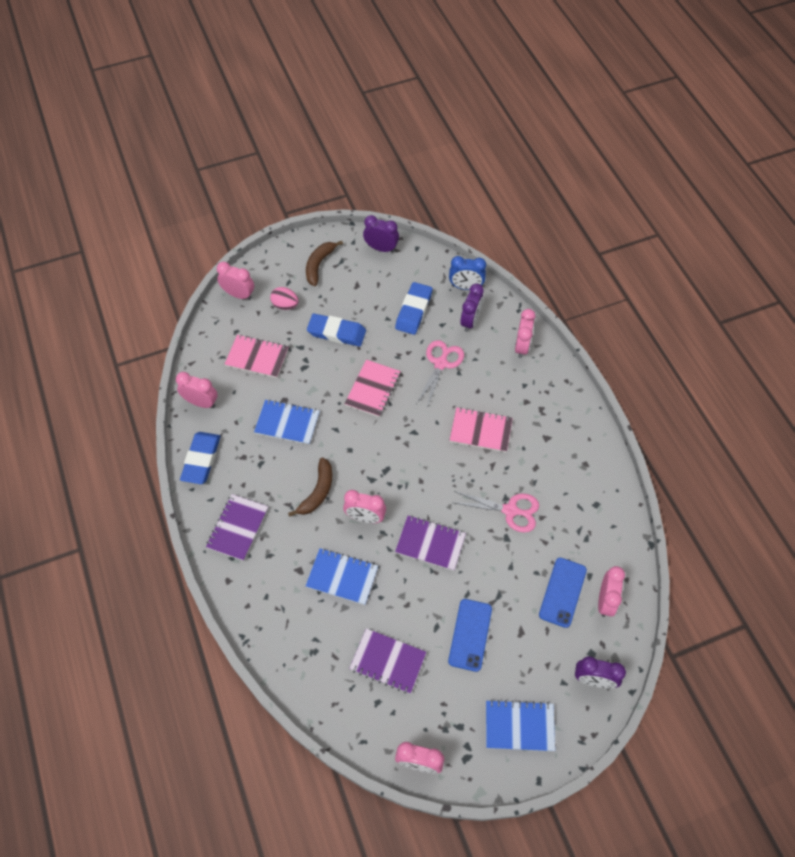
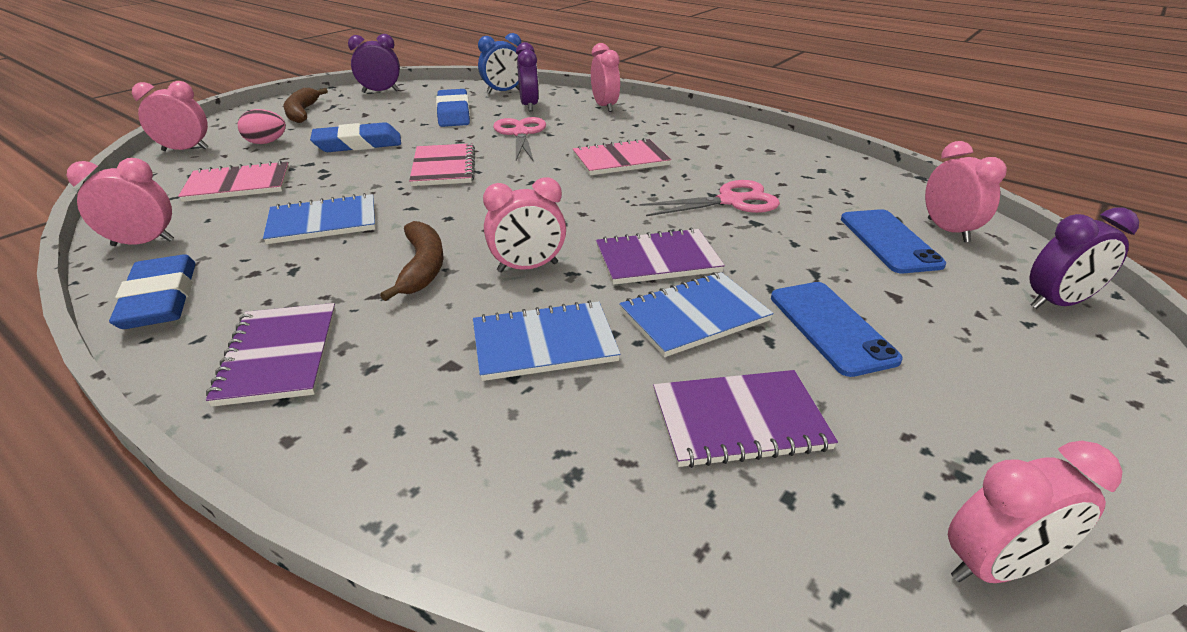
camera: 30 degrees left, 25 degrees down
blue notebook [486,699,555,751] -> blue notebook moved to [619,272,773,357]

